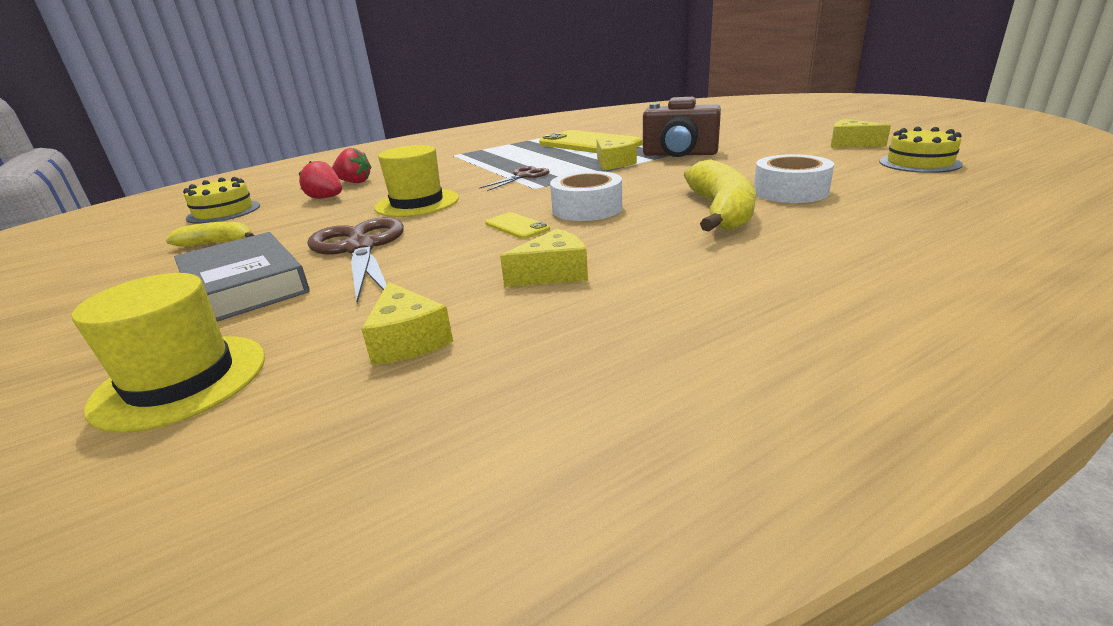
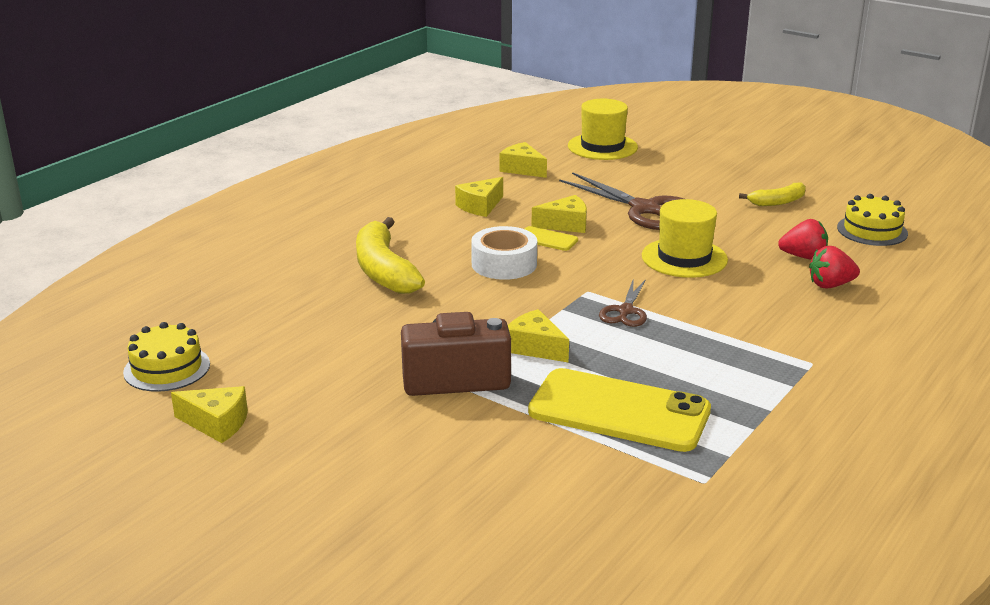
camera: 155 degrees right, 0 degrees up
grey book [174,232,310,321] -> none
white tape [754,154,834,203] -> none
none -> yellow cheese [531,195,587,233]

